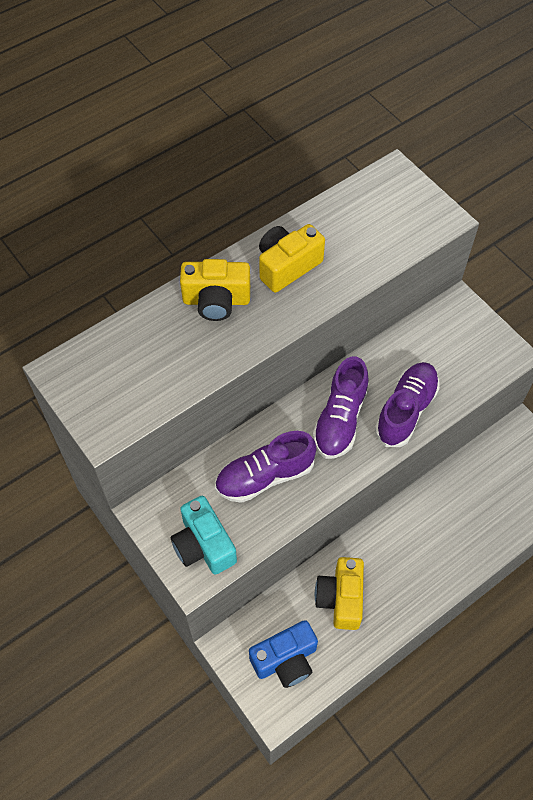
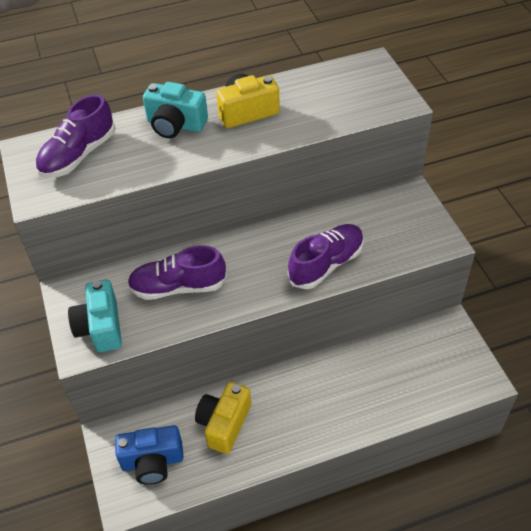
camera: 20 degrees right, 10 degrees down
yellow camera [180,259,250,321] -> turquoise camera [143,82,208,138]
purple shoe [313,356,369,459] -> purple shoe moved to [35,94,116,178]

